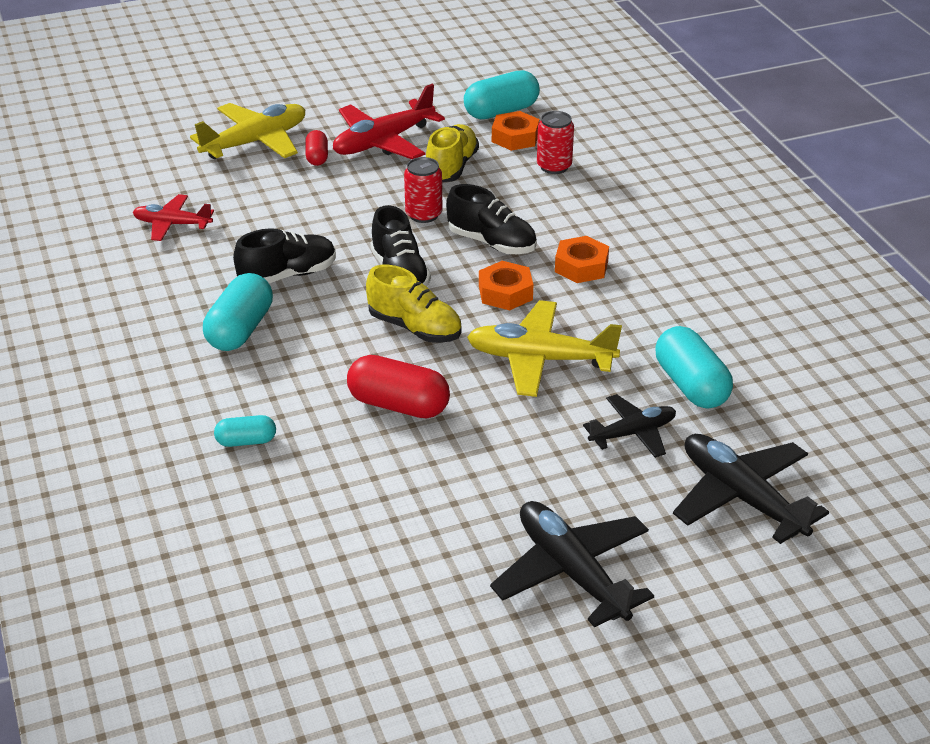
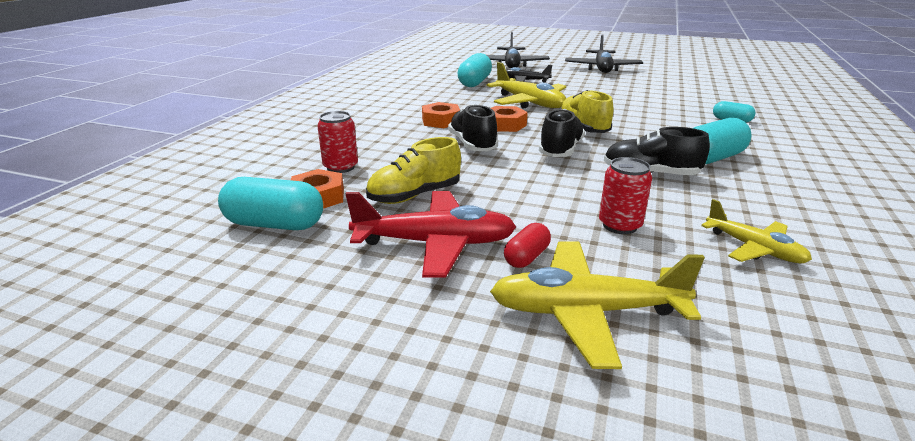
camera: 140 degrees left, 10 degrees down
red plane [133,194,214,241] -> yellow plane [701,199,812,263]
red capsule [347,355,450,419] -> none
red can [404,157,442,223] -> red can moved to [599,157,652,234]

